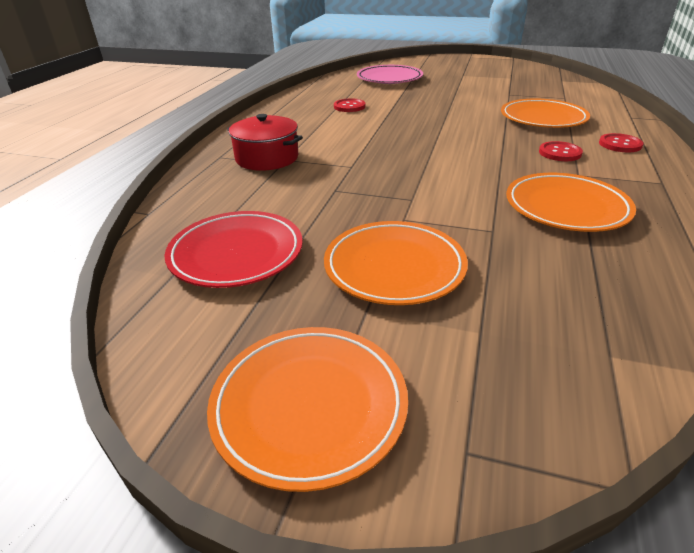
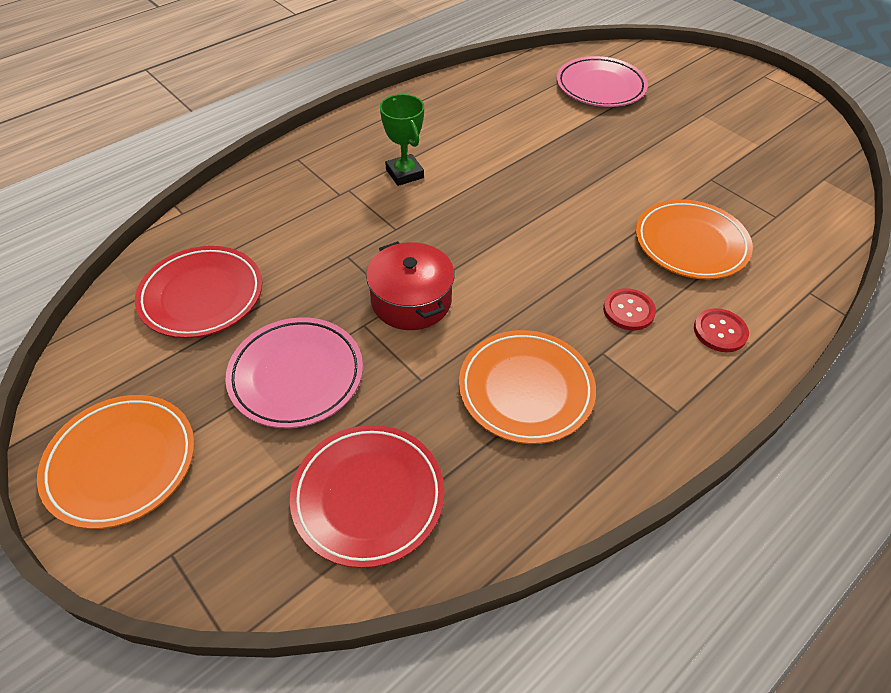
camera: 30 degrees right, 15 degrees up
red pot [227,114,303,171] -> red pot moved to [366,241,455,330]
orange plate [324,221,468,305] -> pink plate [225,317,363,428]
red button [334,98,365,112] -> none
none -> red plate [290,425,445,568]
none -> green trophy [380,94,424,186]

